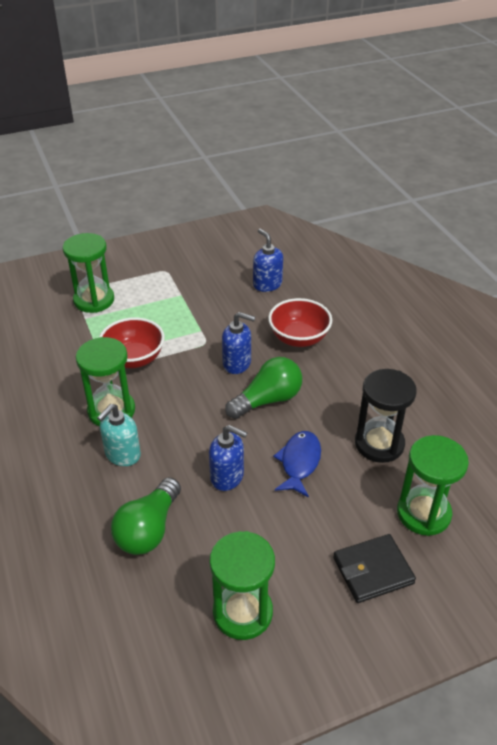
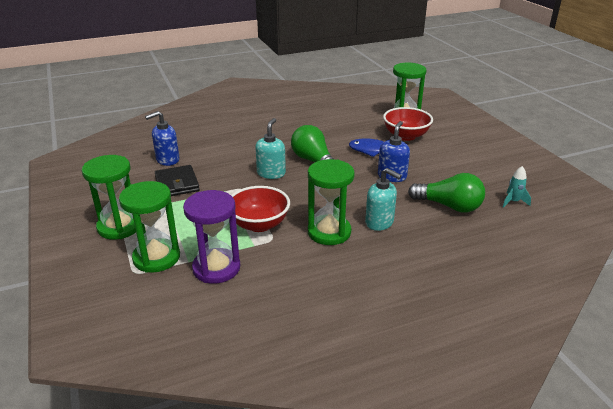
camera: 90 degrees left, 10 degrees down
green hourglass [210,531,275,640] -> green hourglass moved to [82,155,136,240]
blue soap dispenser [222,312,255,374] -> turquoise soap dispenser [255,118,286,179]
red bowl [268,298,332,347] -> red bowl moved to [383,107,433,141]
black wallet [333,534,416,603] -> black wallet moved to [155,165,200,196]
black hourglass [355,369,417,463] -> none
none -> purple hourglass [183,190,240,284]
none -> turquoise rocket [503,166,531,208]

